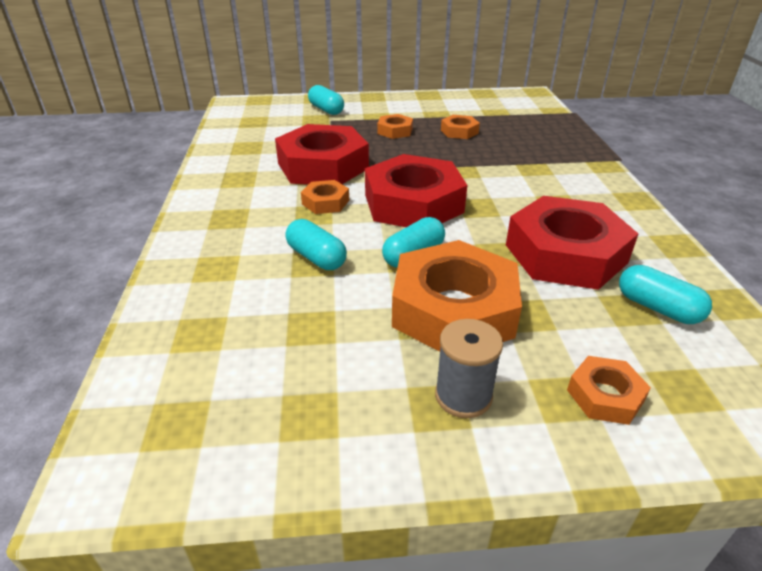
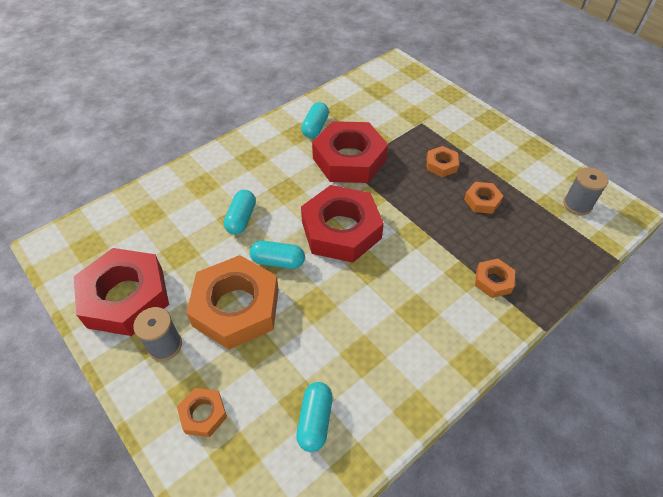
camera: 55 degrees right, 15 degrees up
orange nut [301,180,349,214] -> orange nut moved to [475,258,515,298]
turquoise capsule [308,85,344,115] -> turquoise capsule moved to [301,102,329,138]
red nut [506,196,638,290] -> red nut moved to [74,248,169,336]
none -> grey spool [563,167,609,215]

